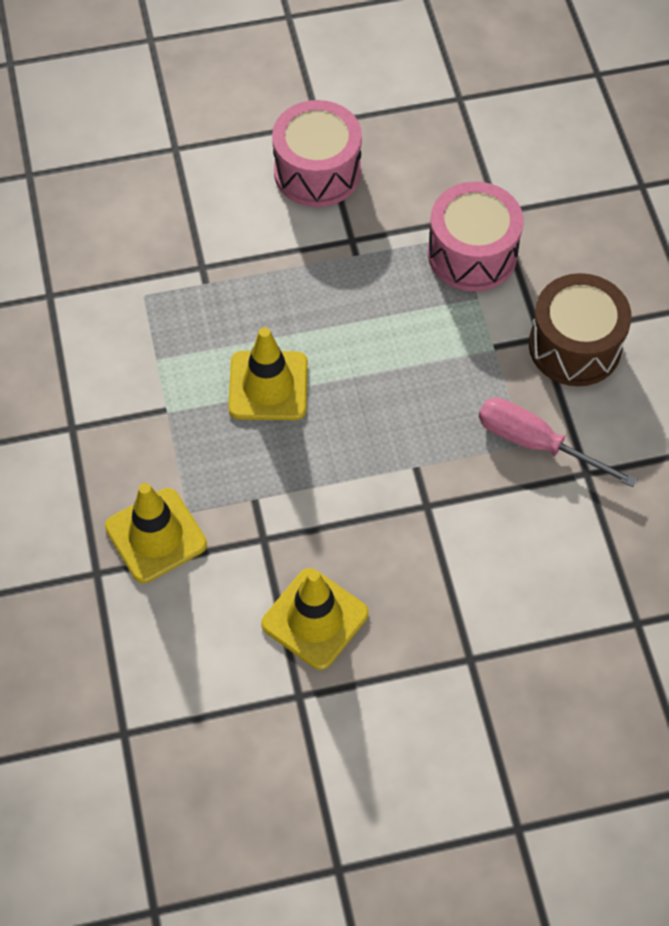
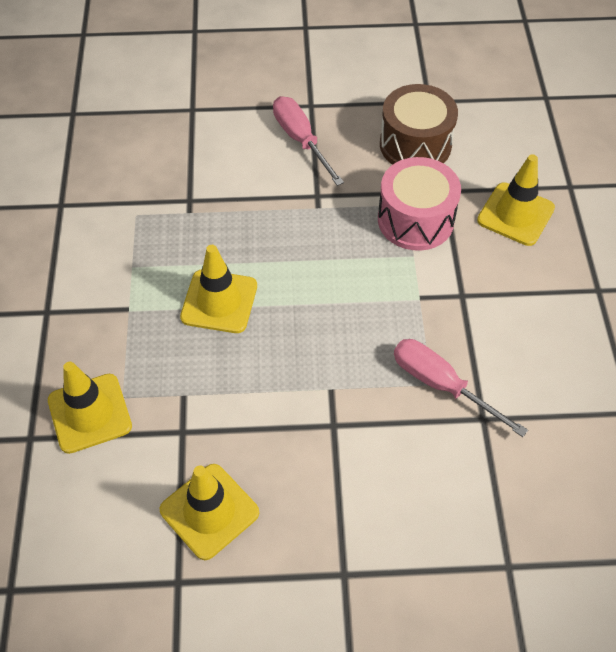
camera: 10 degrees right, 5 degrees down
pink drum [272,100,362,207] -> pink screwdriver [273,96,344,186]
brown drum [529,273,632,386] -> brown drum moved to [380,84,458,165]
none -> yellow traffic cone [477,154,555,246]

